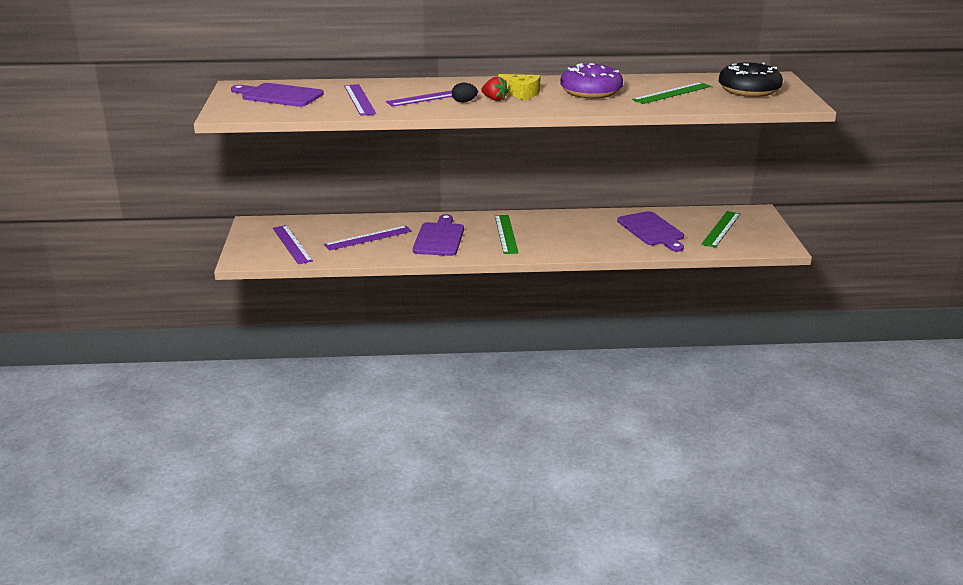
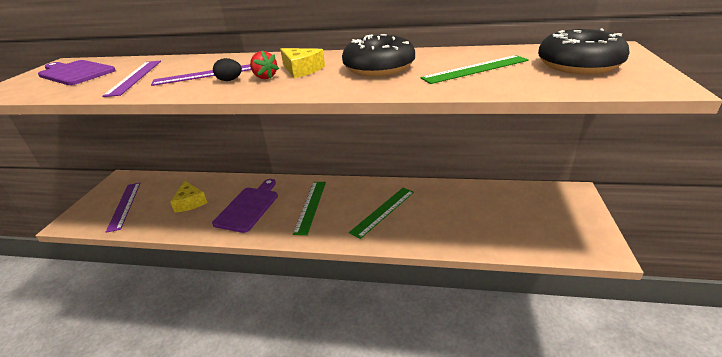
camera: 15 degrees right, 5 degrees up
purple ruler [324,226,412,250] -> yellow cheese [170,181,207,212]
purple donut [560,63,623,98] -> black donut [342,34,415,76]
purple cutting board [617,211,684,252] -> none
green ruler [701,211,740,248] -> green ruler moved to [349,188,414,239]

